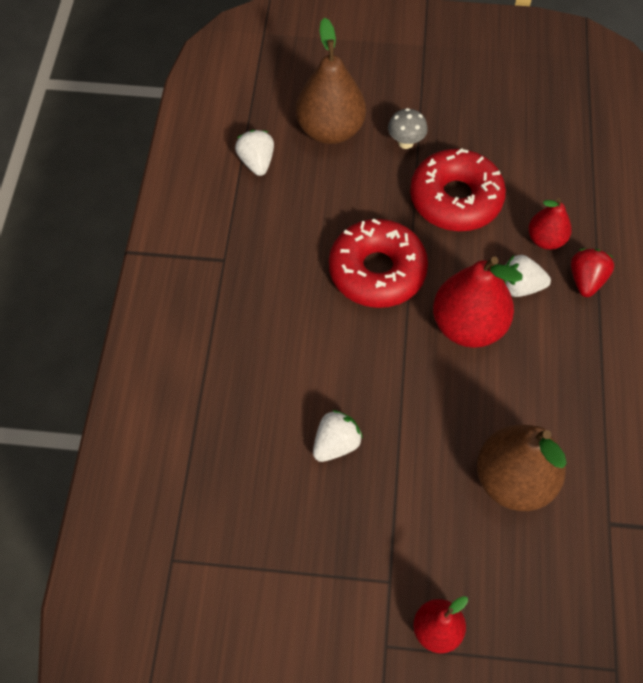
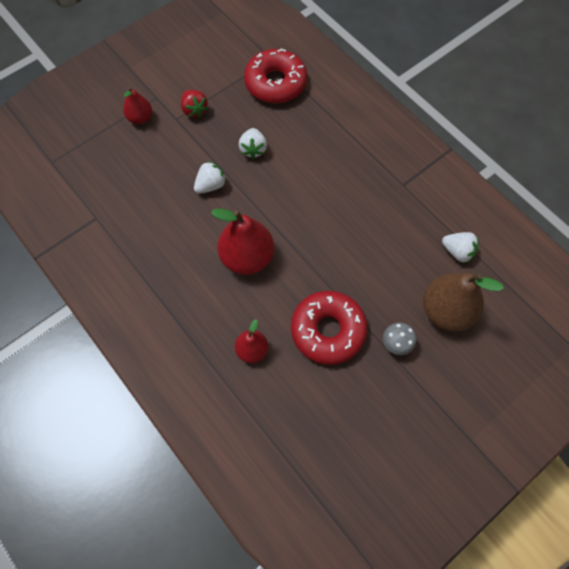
camera: 135 degrees right, 5 degrees up
red donut [329,218,428,308] -> red donut moved to [244,48,307,104]
brown pear [477,425,567,511] -> none
white strawberry [504,255,551,297] -> white strawberry moved to [194,161,226,194]
red strawberry [571,248,614,297] -> red strawberry moved to [181,90,208,118]

